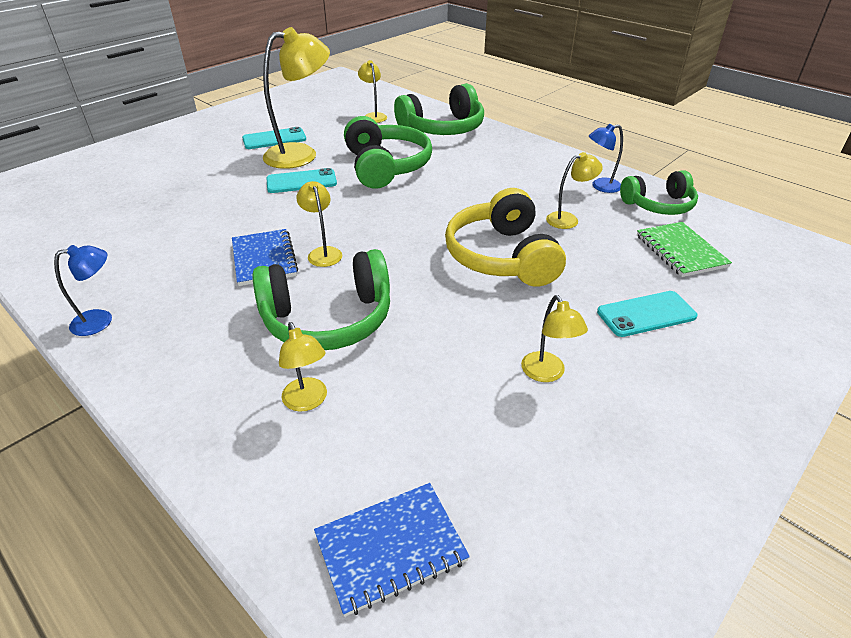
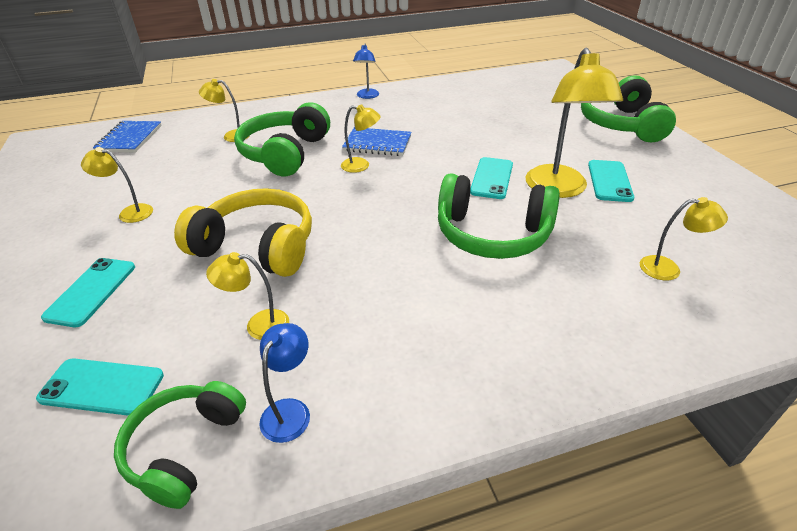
camera: 120 degrees right, 0 degrees up
green headphones [394,83,484,135] -> green headphones moved to [581,75,676,143]
yellow lamp [546,152,603,229] -> yellow lamp turned 75 degrees clockwise [206,252,289,340]
green notebook [637,222,732,277] -> turquoise phone [36,358,164,416]

